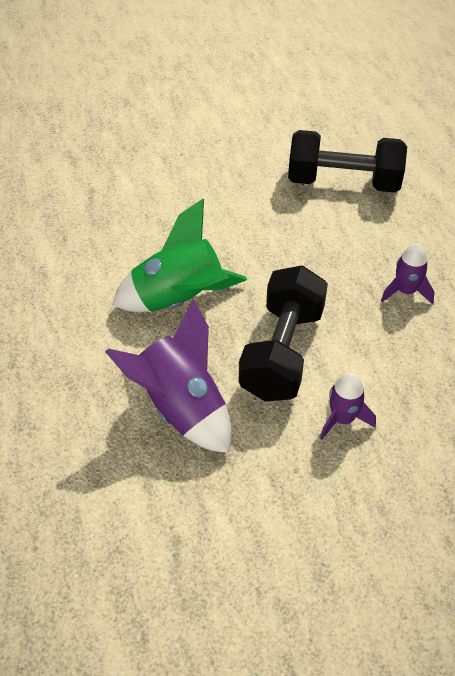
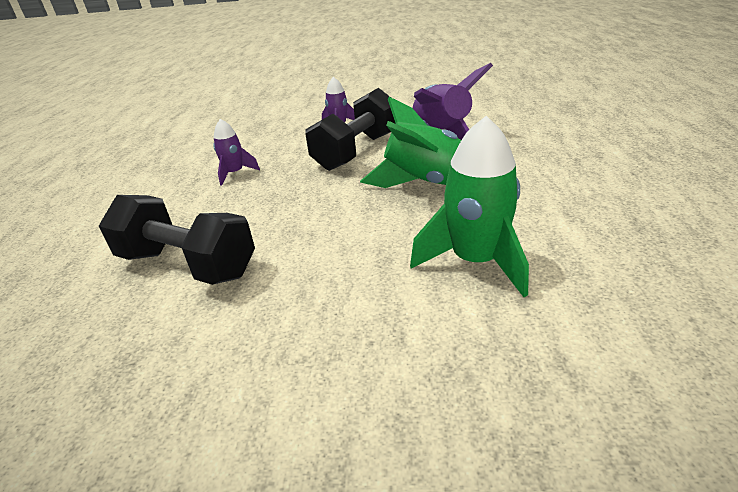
camera: 160 degrees left, 15 degrees down
none -> green rocket [410,116,529,297]

